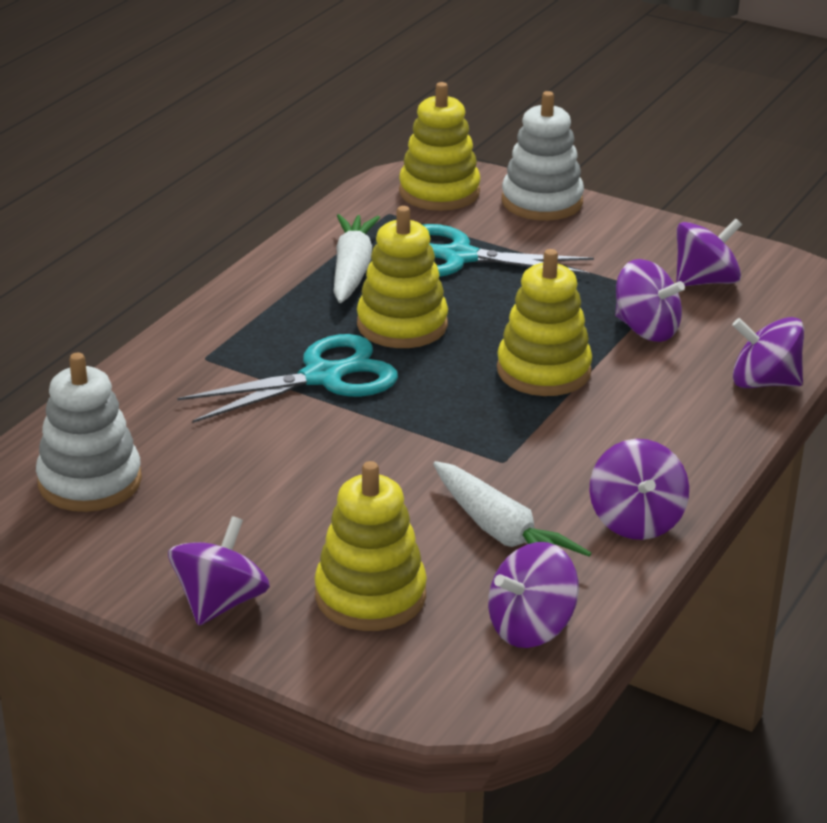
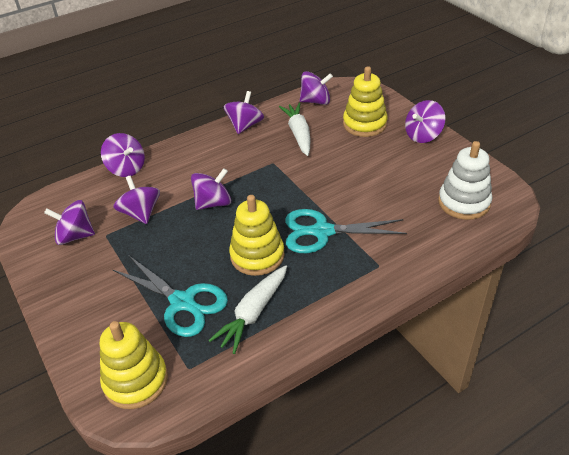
camera: 150 degrees left, 10 degrees up
yellow stacking toy [497,249,592,396] -> purple spinning top [191,168,231,210]
white stacking toy [502,91,584,221] -> none

